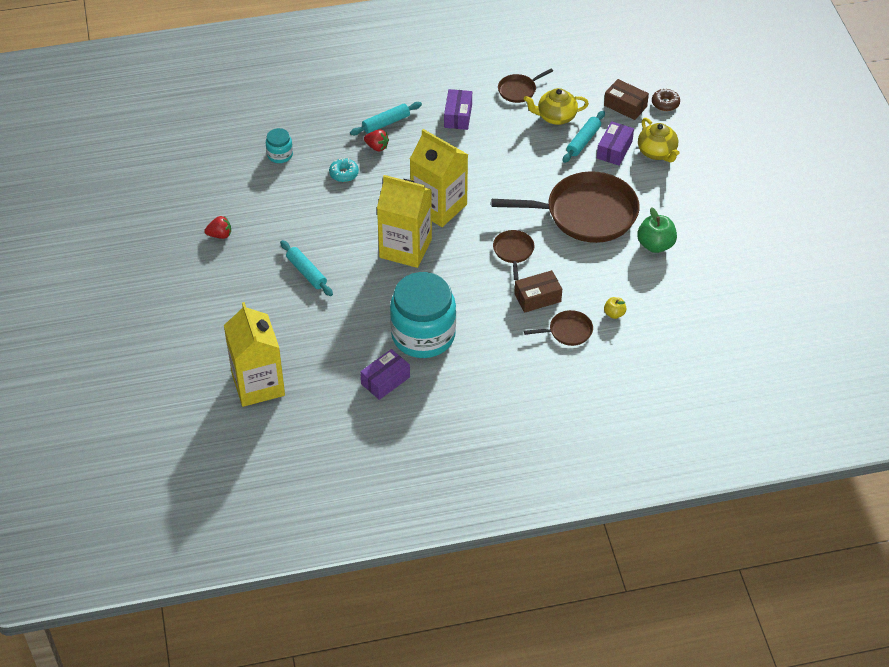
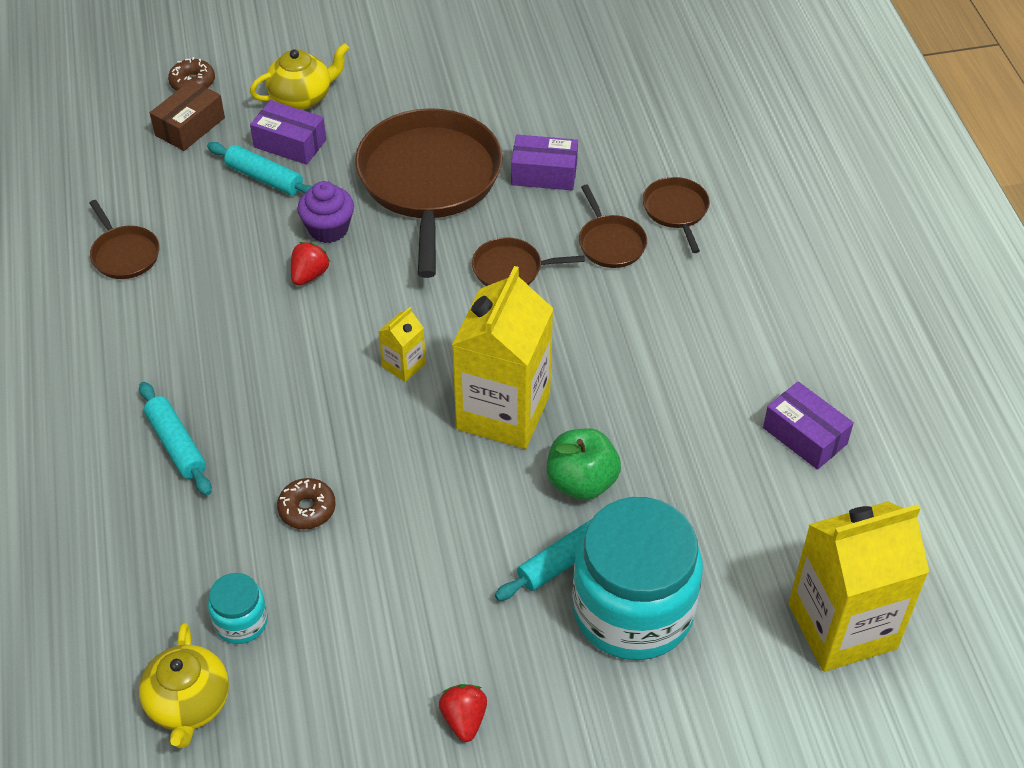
camera: 90 degrees left, 0 degrees up
turquoise donut [329,157,359,182] -> brown donut [277,478,336,529]
red strawberry [364,129,389,152] -> red strawberry moved to [291,242,330,286]
turquoise jar [390,272,456,358] -> turquoise jar moved to [572,497,703,660]
yellow carton [410,129,468,227] -> yellow carton [378,307,426,382], size x0.43
purple box [444,89,472,130] -> purple box moved to [511,135,578,190]
brown box [514,270,562,313] -> brown pan [579,185,647,268]
yellow teapot [524,88,589,125] -> yellow teapot moved to [139,622,229,748]
yellow apple [604,297,626,319] -> none
green apple [637,207,677,253] -> green apple moved to [547,428,621,500]
none -> purple cupcake [297,181,354,243]

